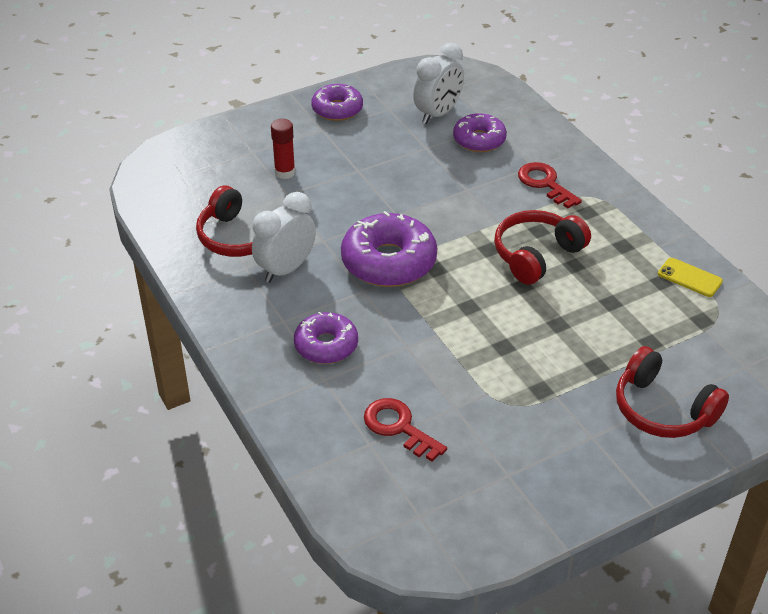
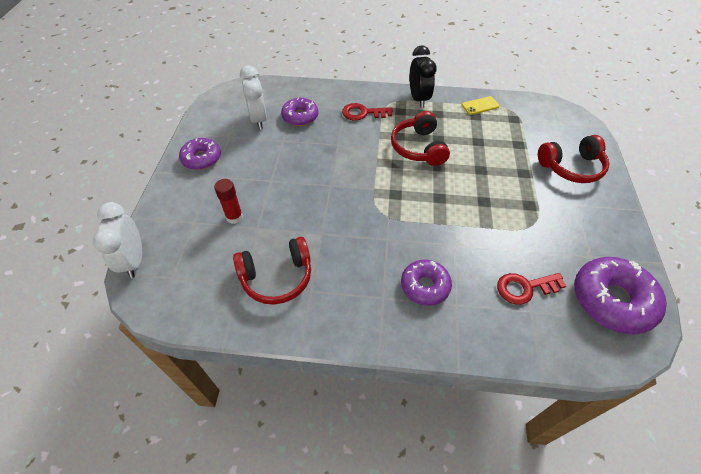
camera: 55 degrees left, 10 degrees up
white clock [252,192,316,283] -> white clock moved to [93,202,142,278]
purple donut [341,211,437,287] -> purple donut moved to [574,257,667,334]
none -> black clock [409,45,437,108]

